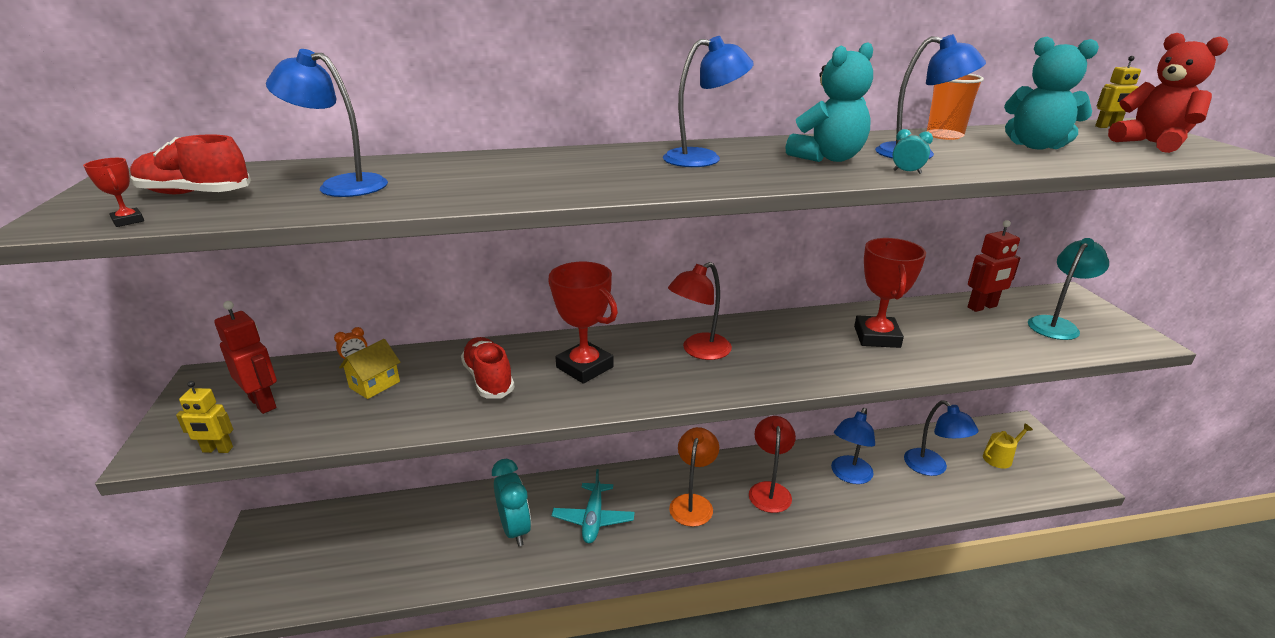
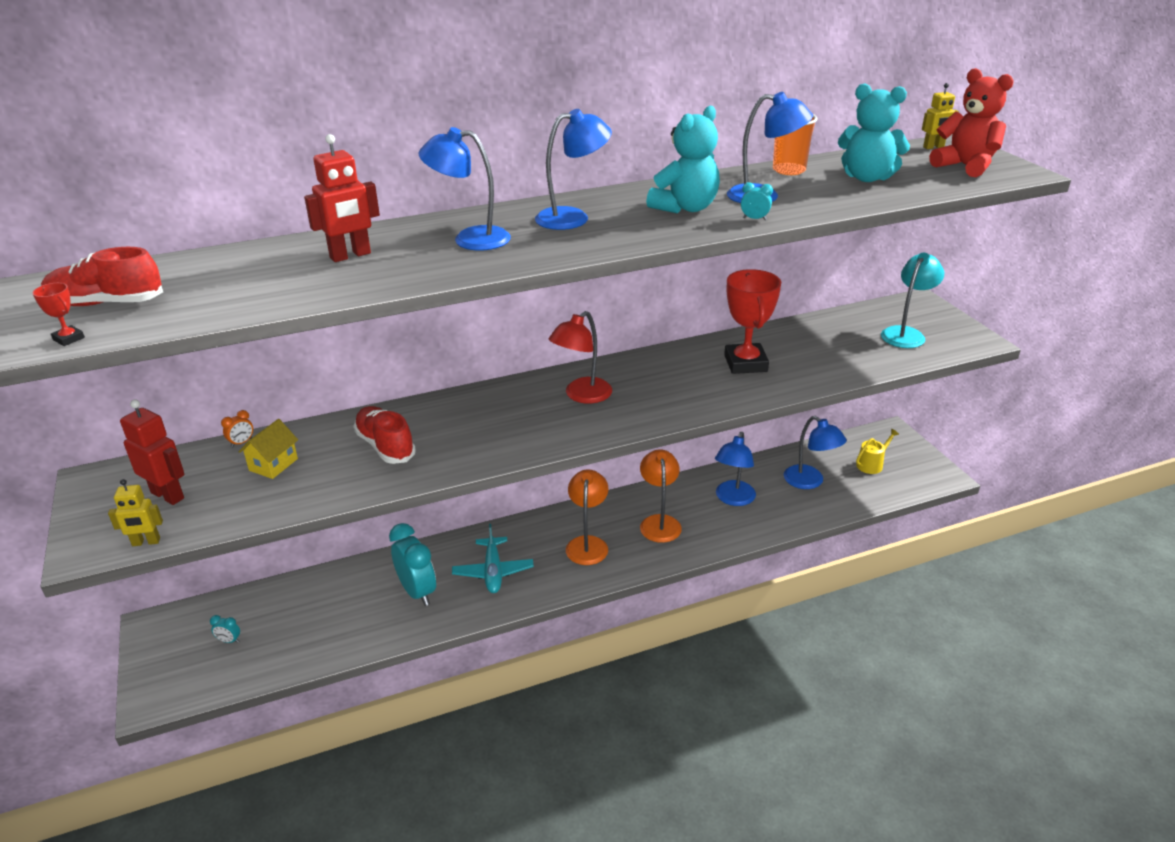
camera: 10 degrees left, 5 degrees up
blue lamp [266,49,388,197] -> blue lamp moved to [418,127,511,251]
red trophy [548,262,618,384] -> none
red lamp [749,416,796,513] -> orange lamp [640,449,682,543]
red robot [968,220,1020,312] -> red robot moved to [304,134,380,262]
none -> turquoise clock [210,615,240,643]

